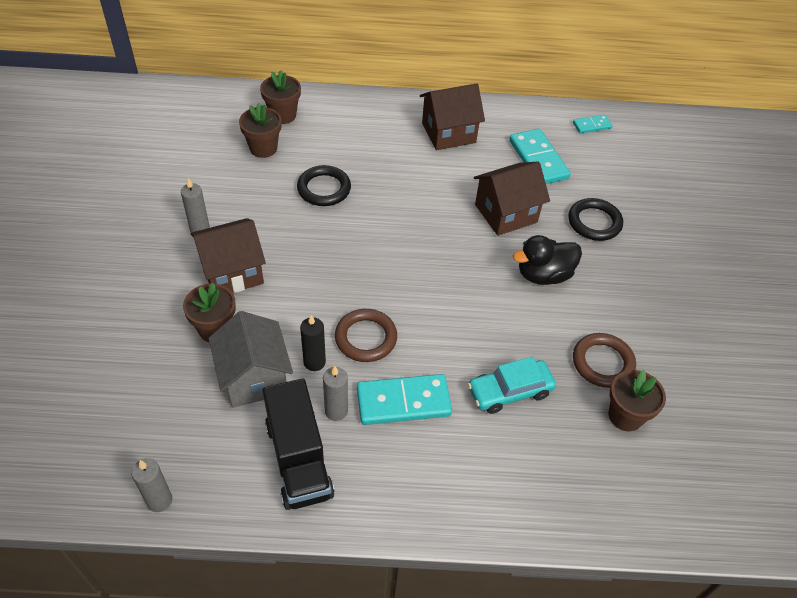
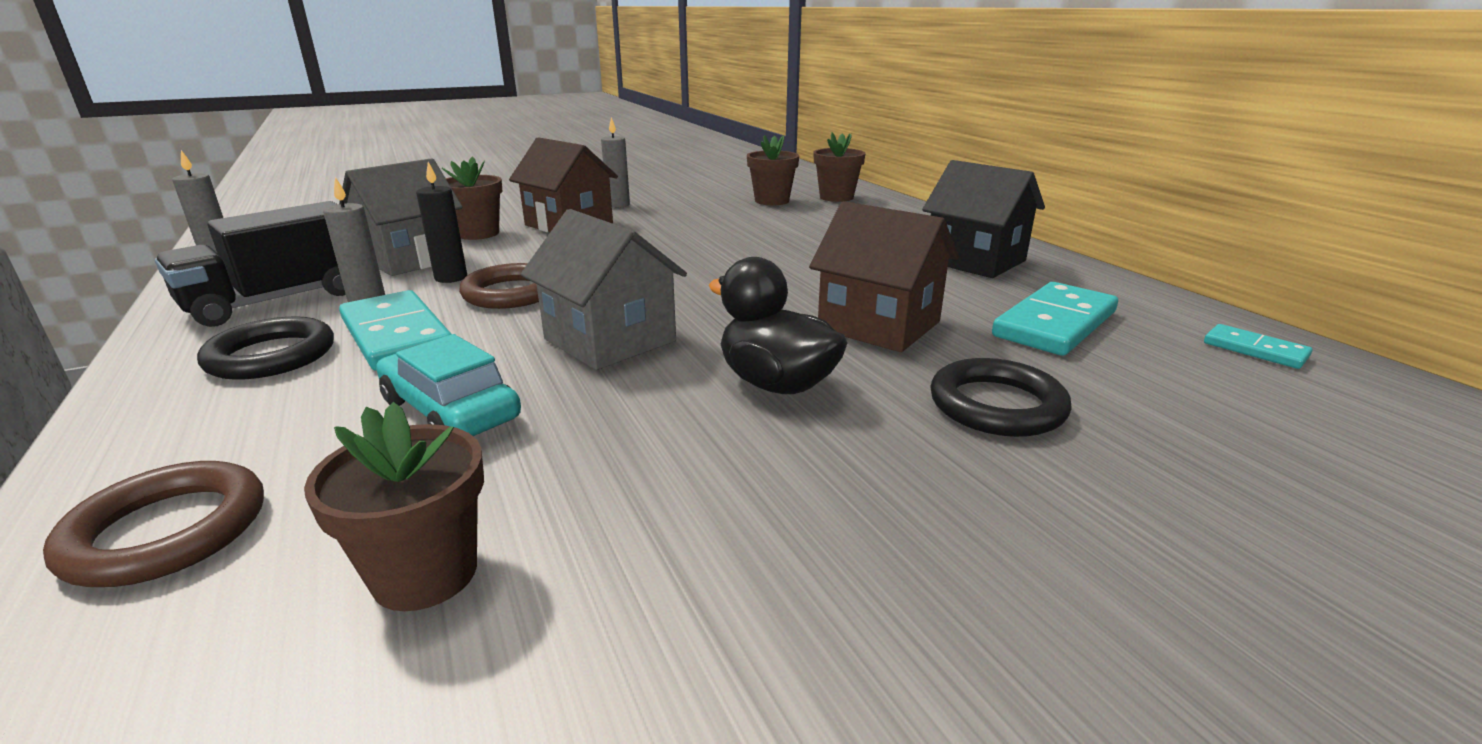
camera: 65 degrees right, 25 degrees down
black ring [297,165,351,206] -> black ring moved to [197,316,334,380]
brown house [420,84,485,150] -> black house [922,160,1045,278]
brown ring [573,333,636,388] -> brown ring moved to [43,461,264,587]
none -> grey house [521,209,687,370]

